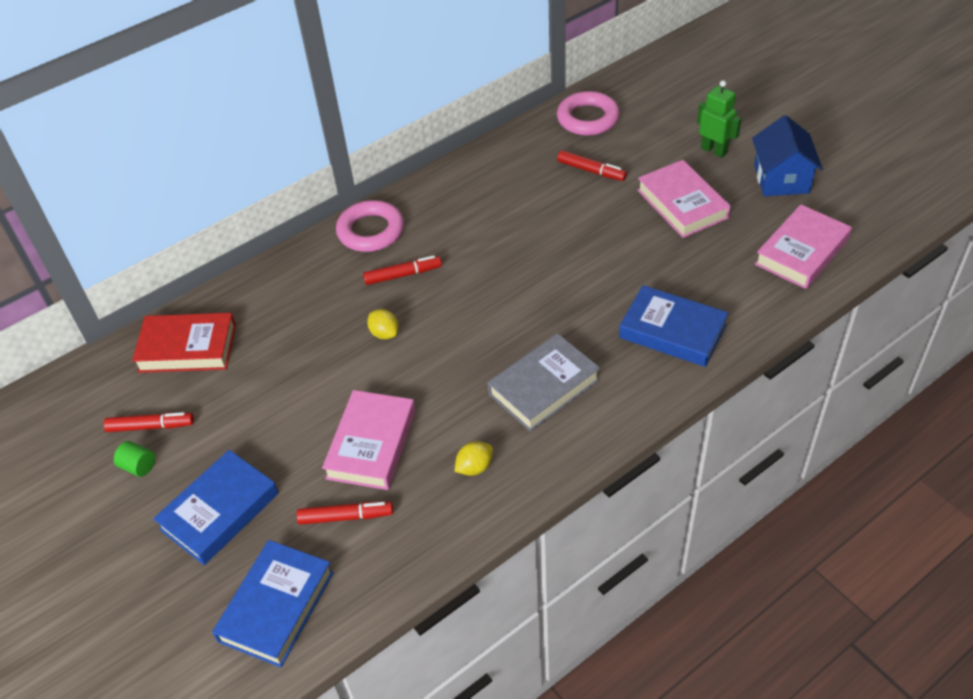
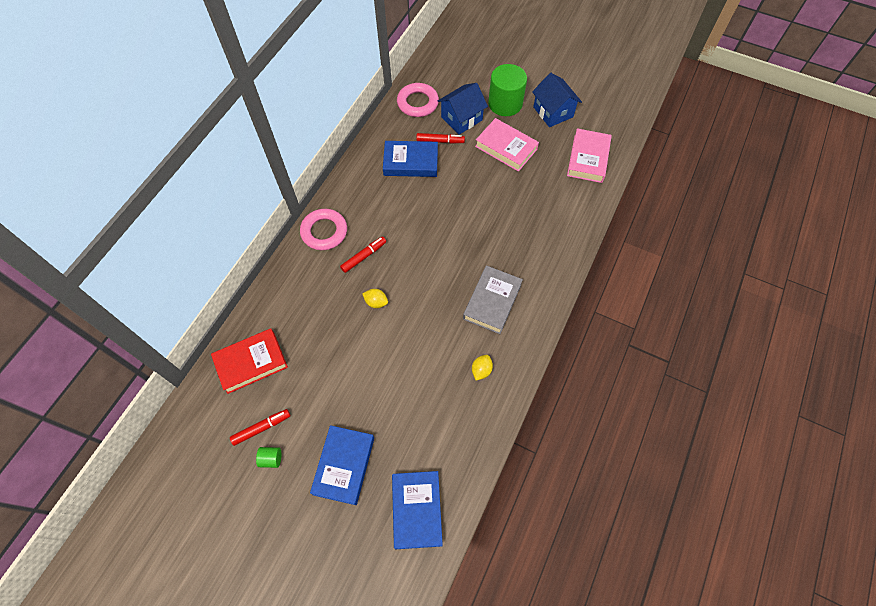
camera: 30 degrees left, 15 degrees up
red marker [297,501,393,525] -> none
pink book [322,390,416,490] -> none
blue book [619,285,728,367] -> blue book moved to [383,141,438,177]
green robot [697,80,742,158] -> green cylinder [488,64,527,116]
none -> blue house [438,83,488,135]

